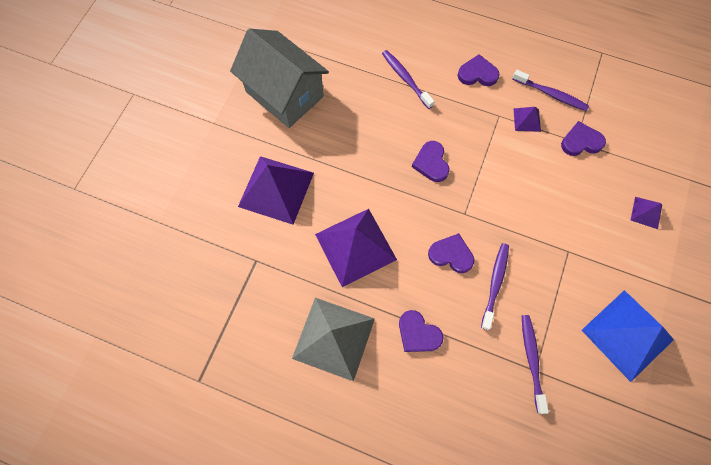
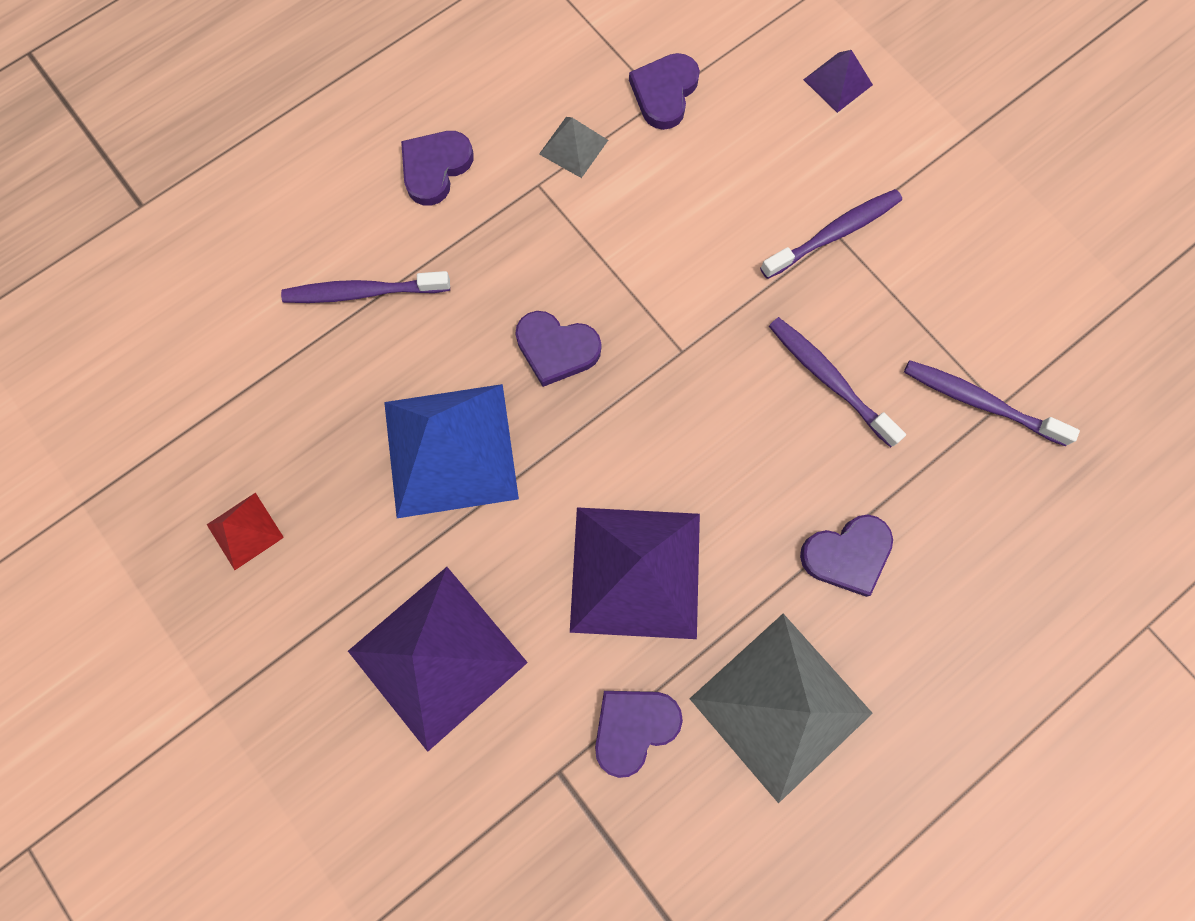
camera: 60 degrees left, 5 degrees up
grey house [230,29,329,128] -> red pyramid [207,492,284,570]
purple heart [428,233,474,273] -> purple heart moved to [595,691,683,778]
purple toothbrush [512,70,589,111] -> purple toothbrush moved to [760,189,902,279]
purple pyramid [513,107,541,132] -> grey pyramid [539,117,608,178]
blue pyramid [582,290,674,382] -> blue pyramid moved to [384,384,519,518]

